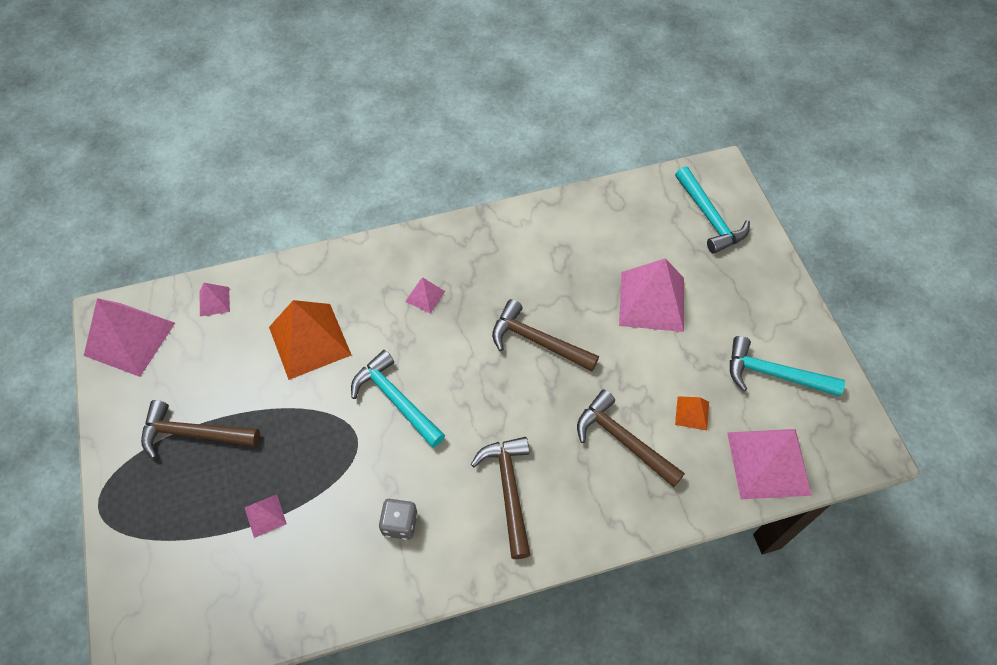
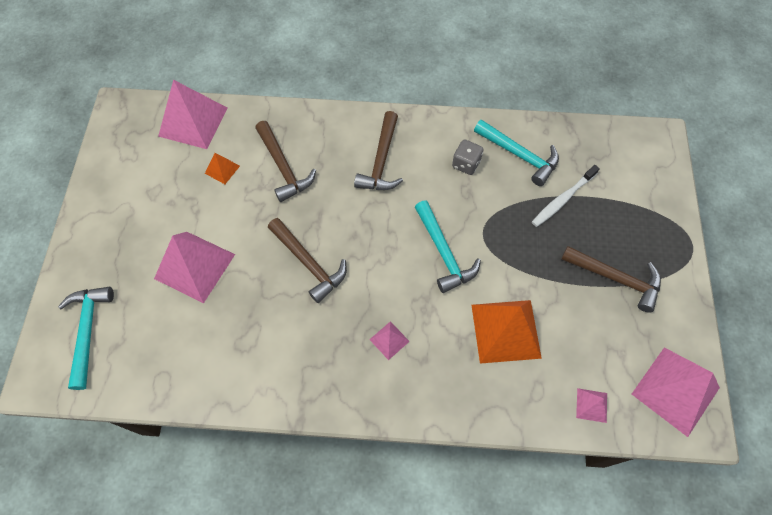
camera: 160 degrees left, 5 degrees up
pink pyramid [245,494,287,538] -> white toothbrush [532,165,600,227]
turquoise hammer [730,336,845,396] -> turquoise hammer moved to [474,119,559,186]

